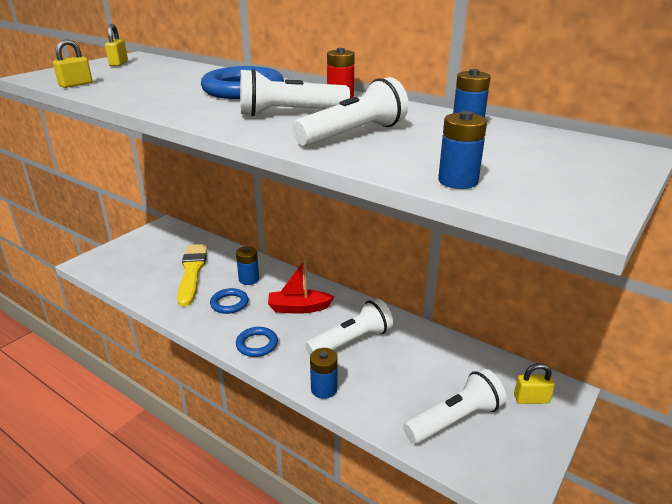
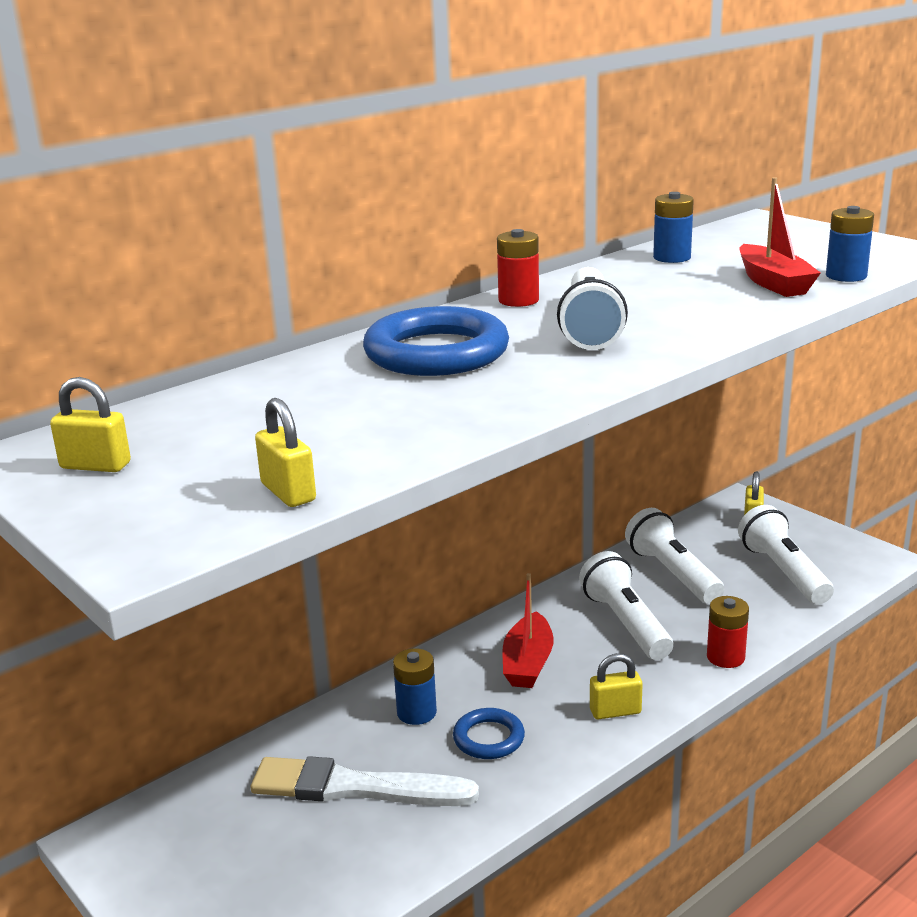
camera: 75 degrees left, 5 degrees down
yellow brush [177,244,208,307] -> white brush [251,756,479,806]
blue ring [236,327,278,357] -> yellow padlock [590,653,643,719]
white flashlight [292,77,409,146] -> white flashlight moved to [625,508,724,604]
blue battery [310,348,338,399] -> red battery [707,596,749,668]
none -> red boat [739,177,821,297]

